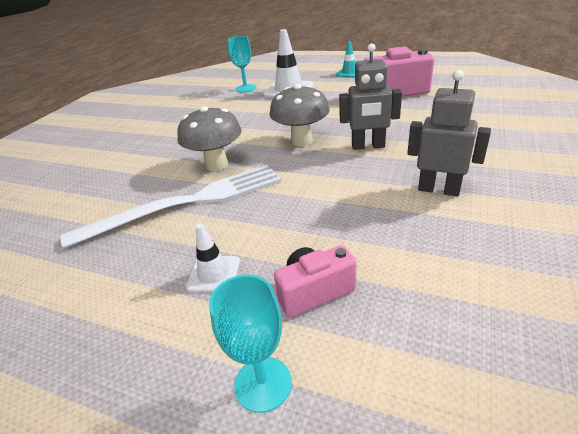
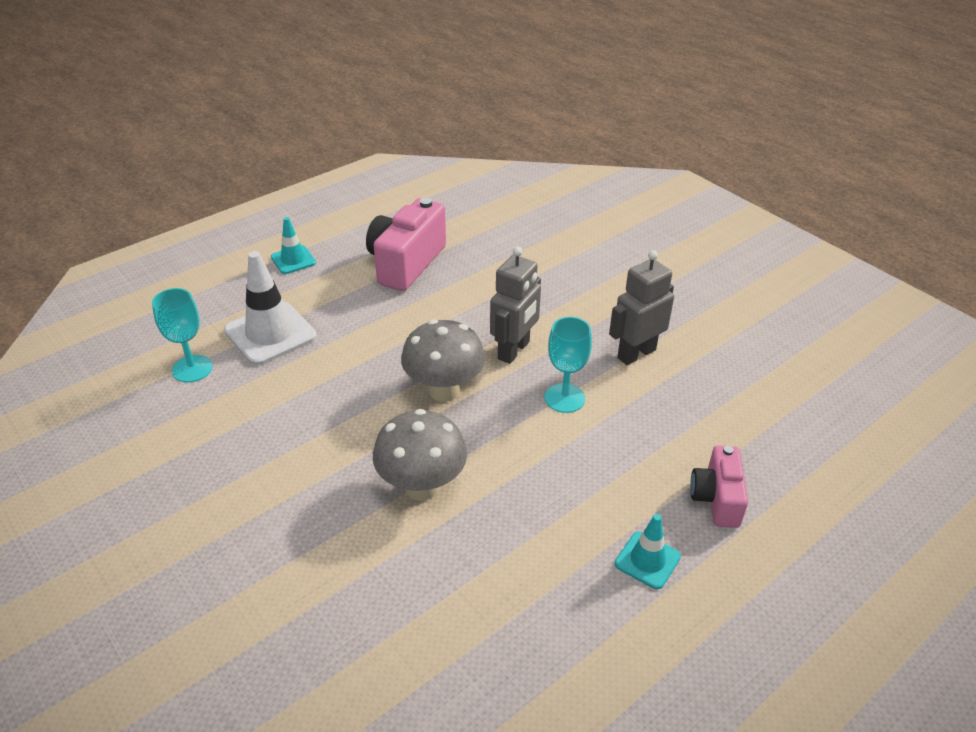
camera: 65 degrees left, 5 degrees up
white fork [61,165,281,249] -> none
white traffic cone [186,223,240,292] -> turquoise traffic cone [615,514,681,589]
turquoise goblet [209,274,292,413] -> turquoise goblet moved to [545,317,592,413]

